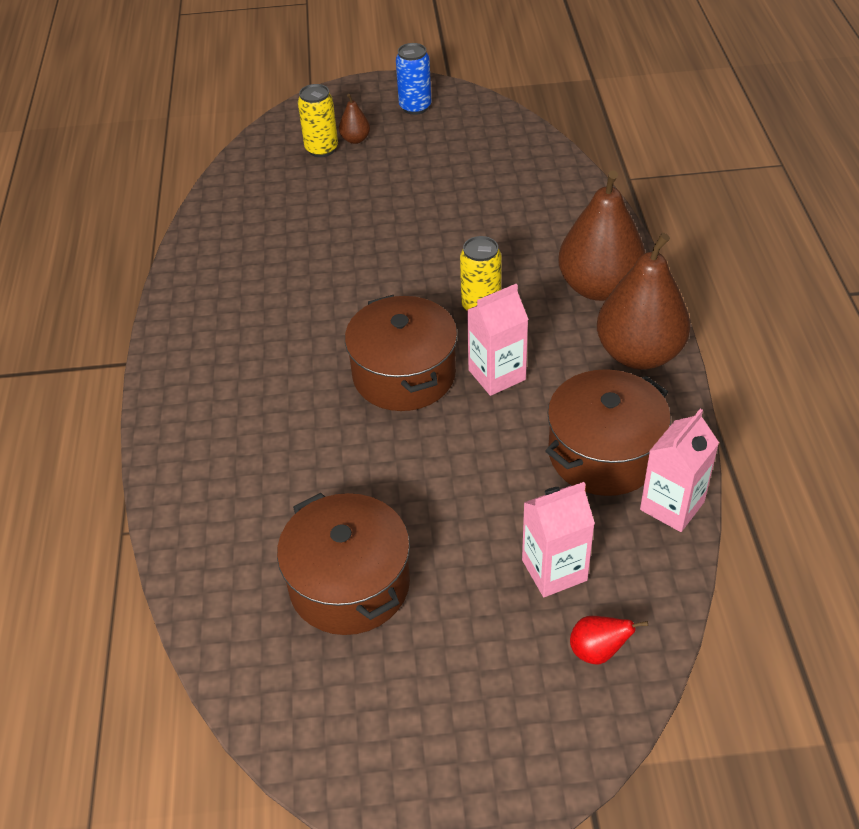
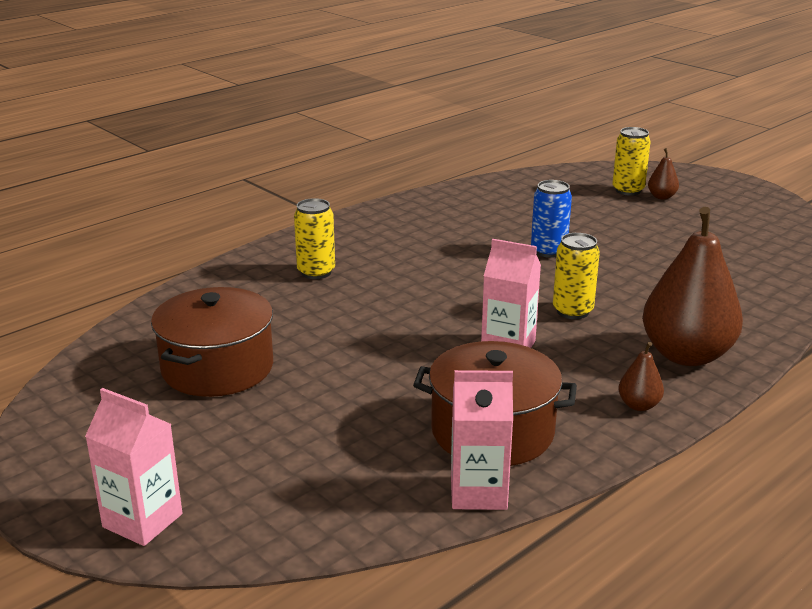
camera: 50 degrees right, 20 degrees down
brown pot [345,295,457,411] -> none
blue can [396,43,432,115] -> blue can moved to [531,180,572,258]
pink carton [522,482,595,597] -> pink carton moved to [85,388,182,546]
red pear [570,616,648,665] -> none
brown pear [597,233,691,370] -> brown pear [618,342,664,411], size x0.43
none -> yellow can [294,198,335,279]

